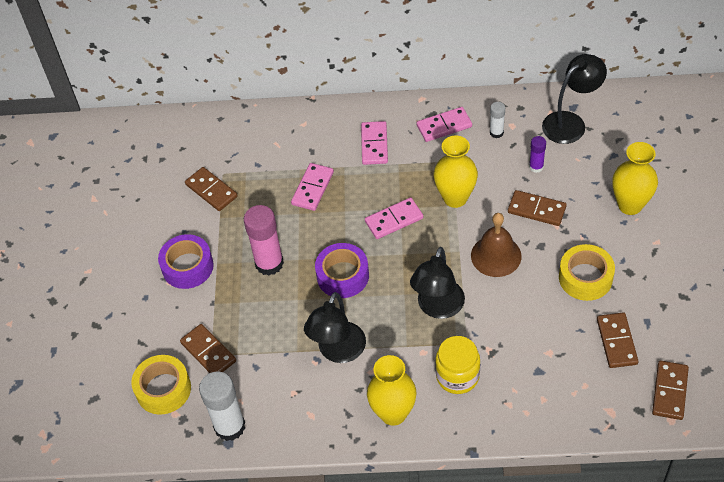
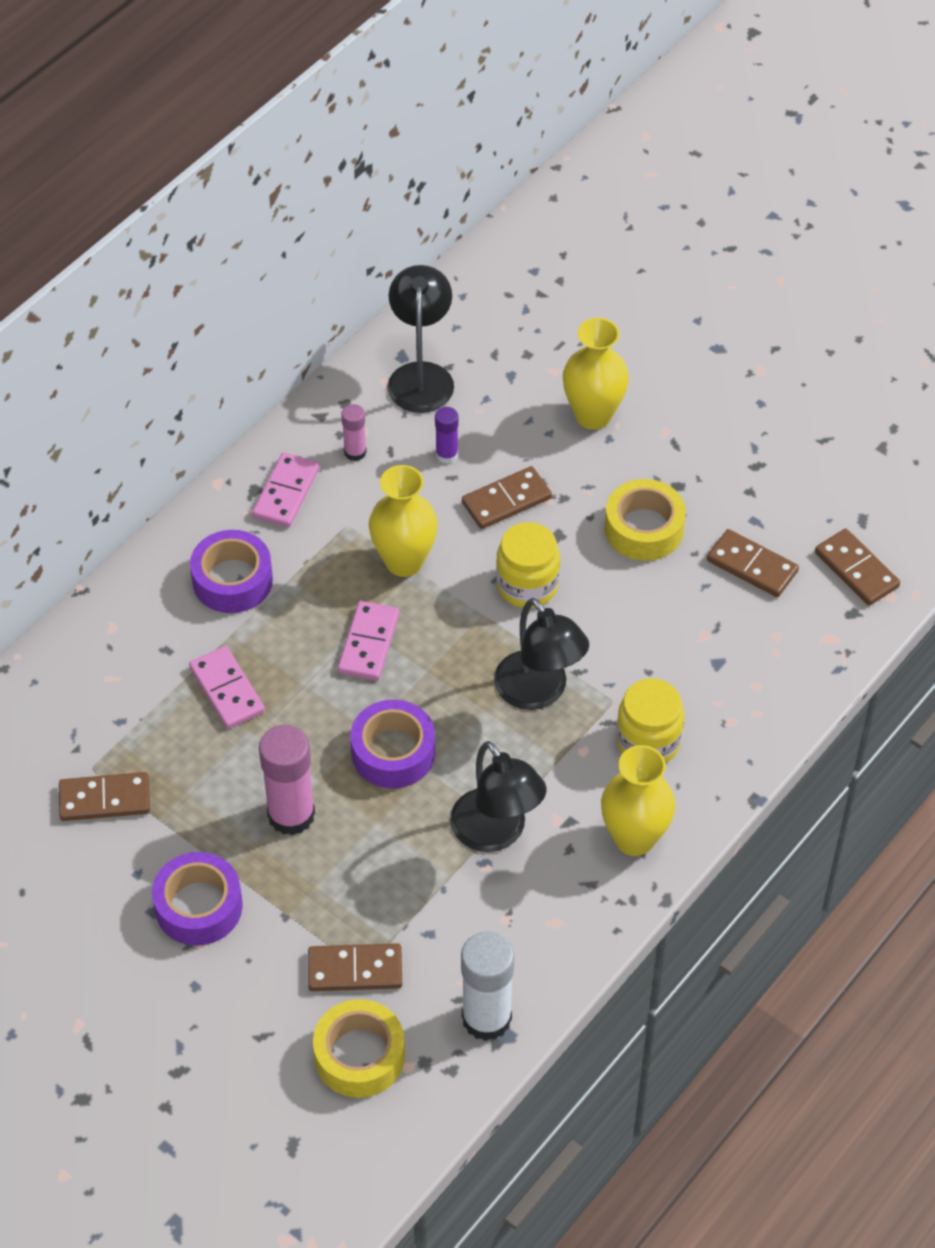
camera: 55 degrees left, 0 degrees up
pink domino [361,121,388,165] -> purple tape [190,530,273,613]
brown bell [471,213,522,277] -> yellow jar [496,522,560,608]
white glue stick [490,102,505,138] -> pink glue stick [341,404,367,461]

